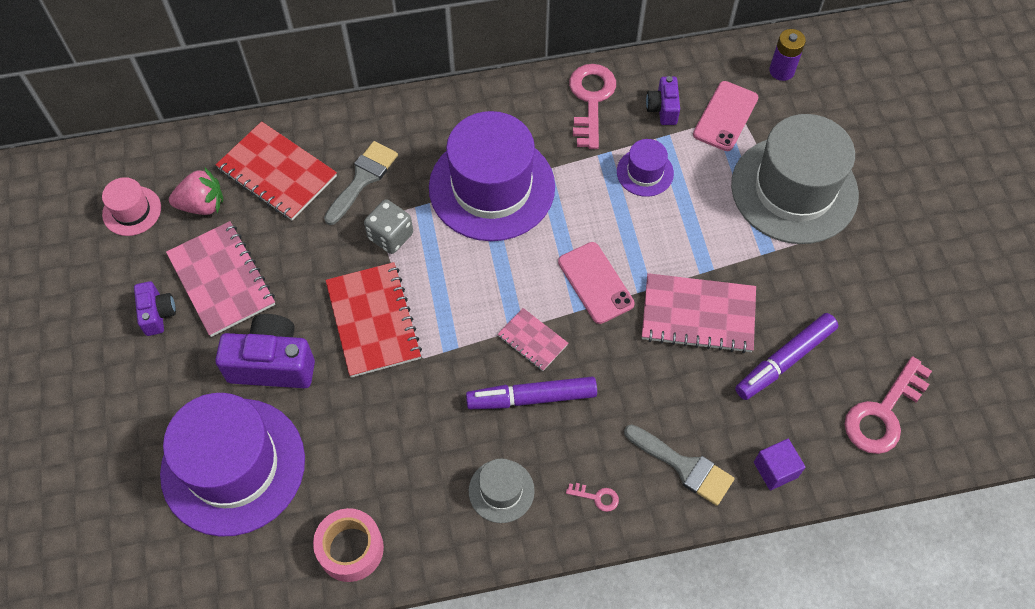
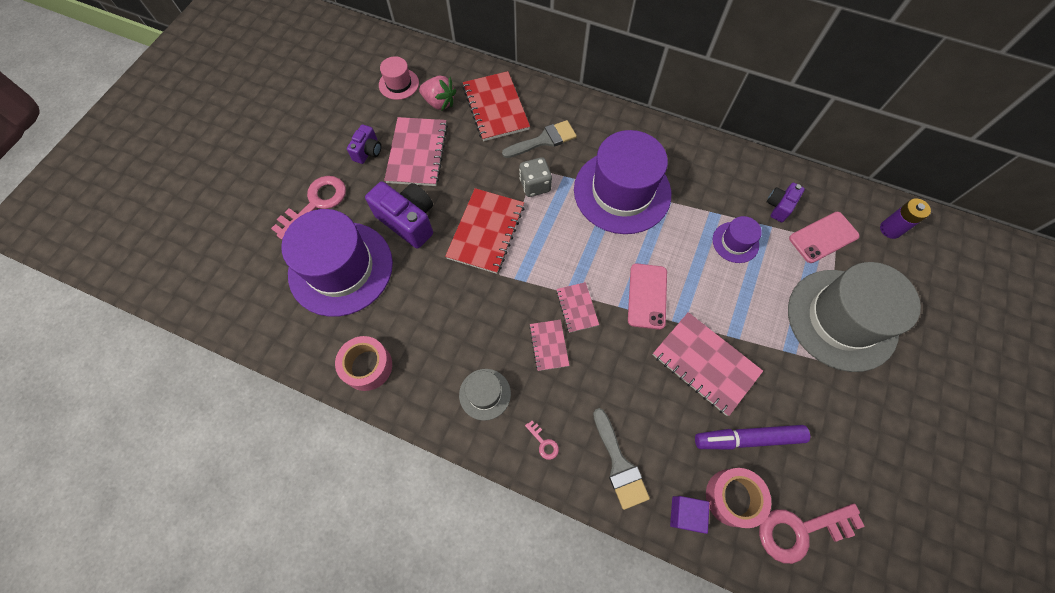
camera: 35 degrees right, 5 degrees up
purple marker [466,377,597,409] -> pink notebook [529,320,569,371]
pink key [569,64,616,149] -> pink key moved to [271,176,346,240]
none -> pink tape [706,468,771,528]

